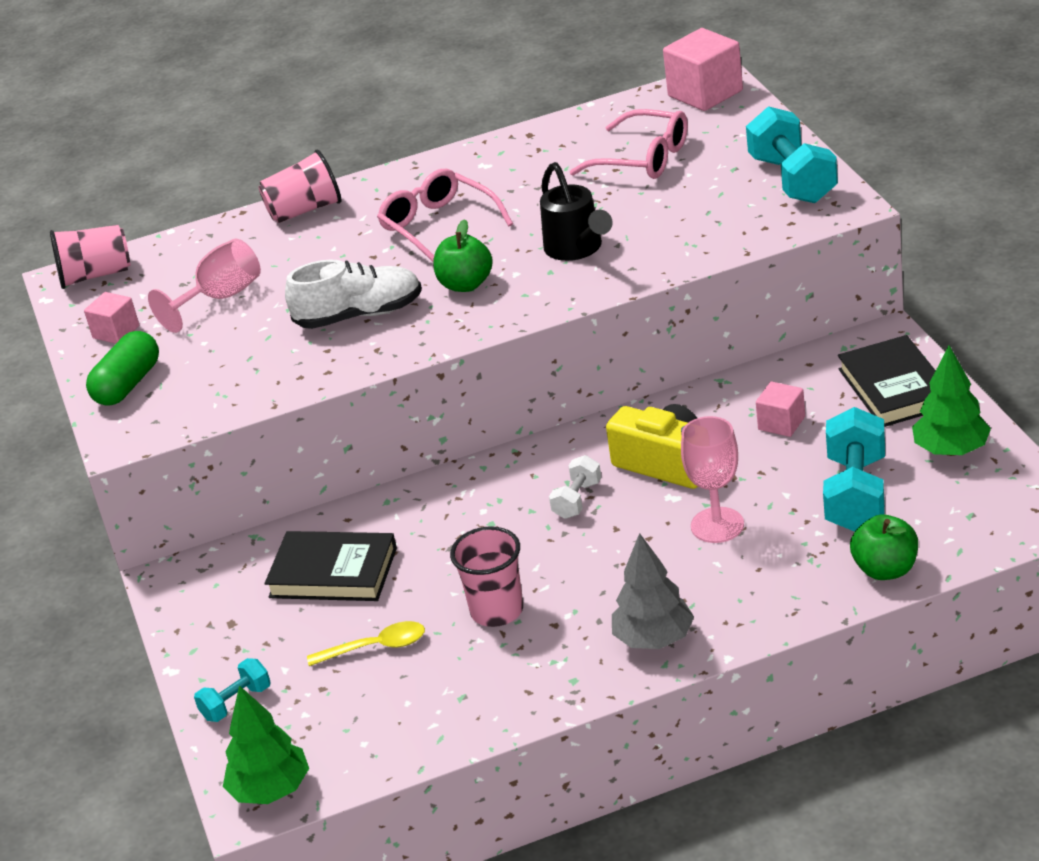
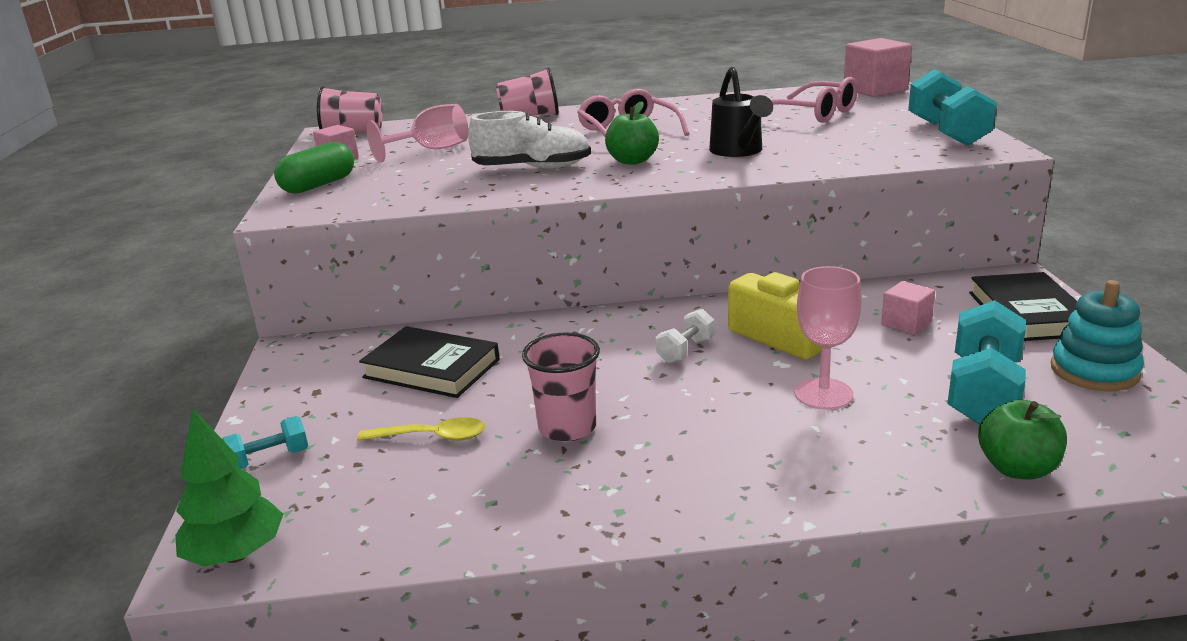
camera: 10 degrees right, 10 degrees down
grey tree [612,533,694,649] -> none
green tree [912,346,991,456] -> turquoise stacking toy [1051,280,1144,391]

